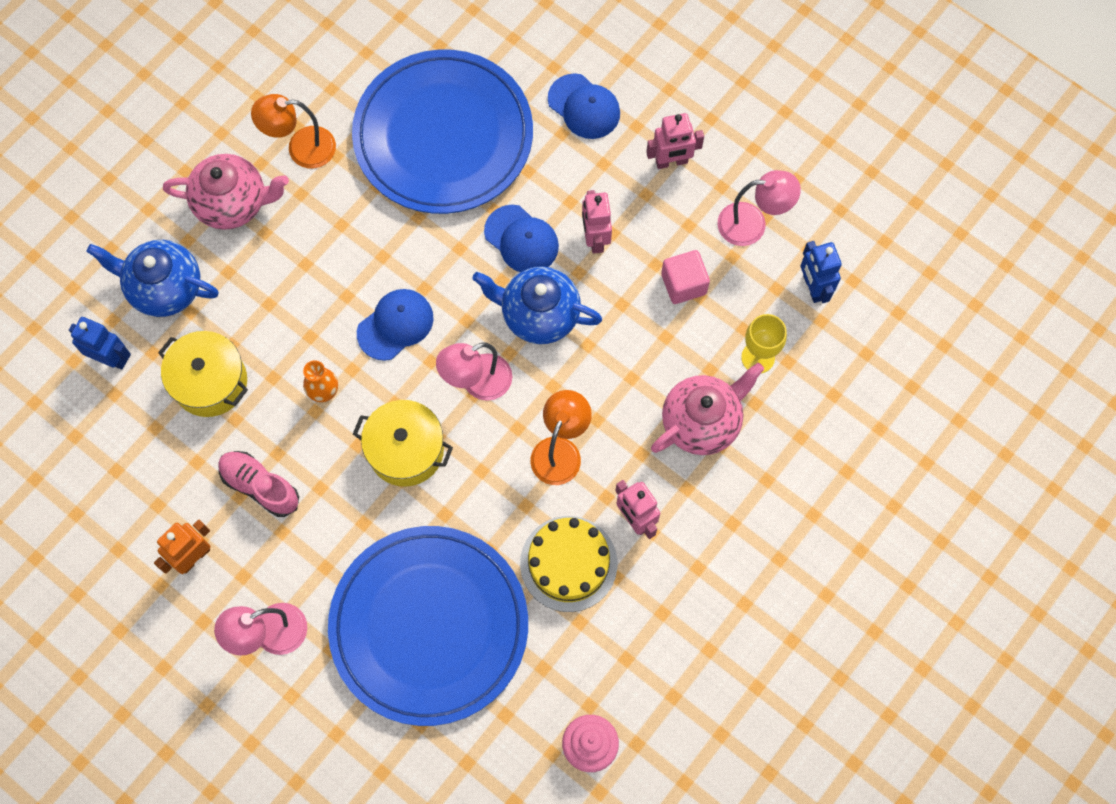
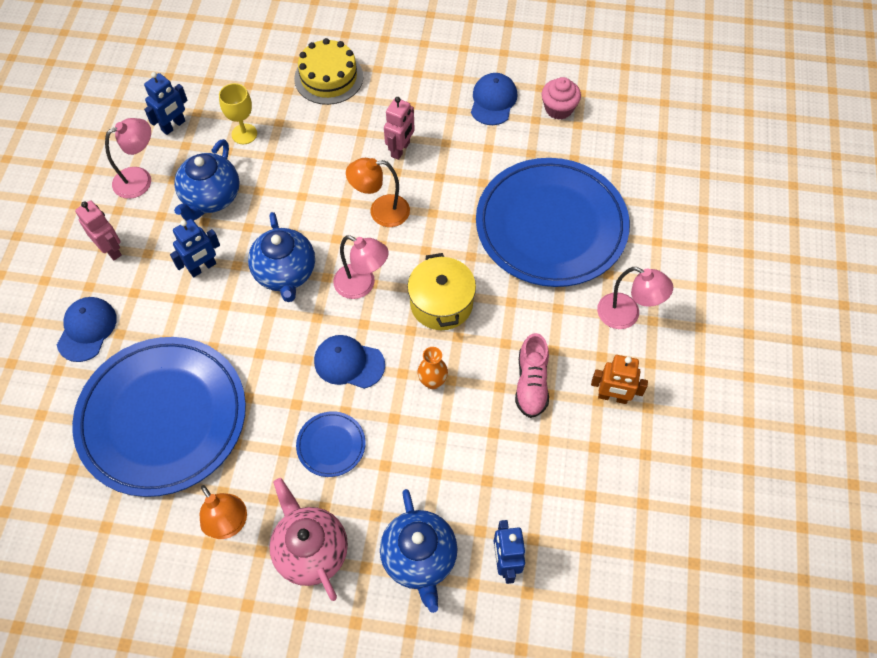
camera: 120 degrees left, 10 degrees down
yellow pot [158,331,248,417] -> none
blue cap [484,205,559,272] -> blue cap moved to [471,73,517,125]
yellow cake [520,516,617,612] -> yellow cake moved to [294,38,363,105]
pink robot [582,190,612,254] -> blue robot [170,219,220,277]
pink teapot [651,363,764,455] -> none
pink cube [661,250,710,304] -> blue teapot [174,139,239,221]
pink lamp [717,170,801,246] -> pink lamp turned 90 degrees clockwise [105,118,151,199]
none -> blue plate [296,411,366,477]

